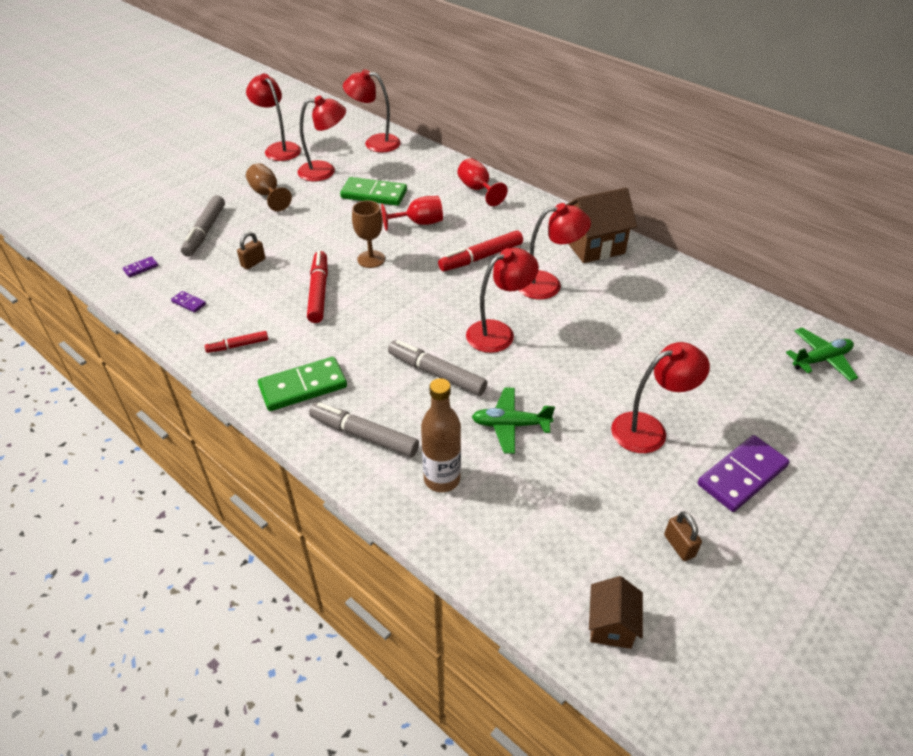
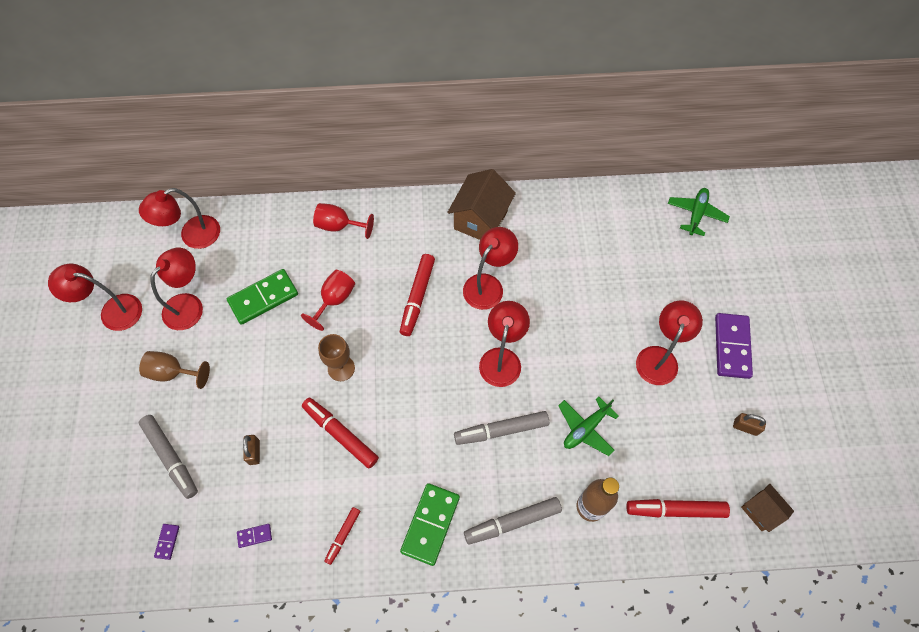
camera: 45 degrees left, 20 degrees up
none -> red marker [626,499,730,518]

